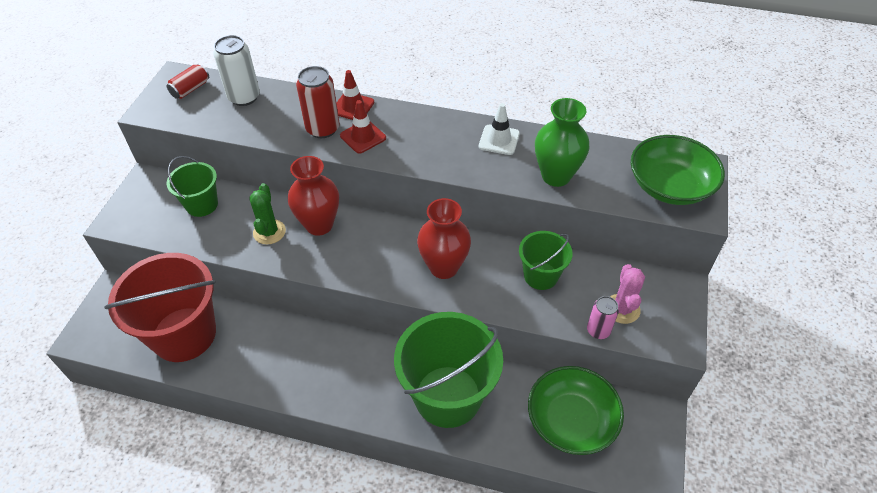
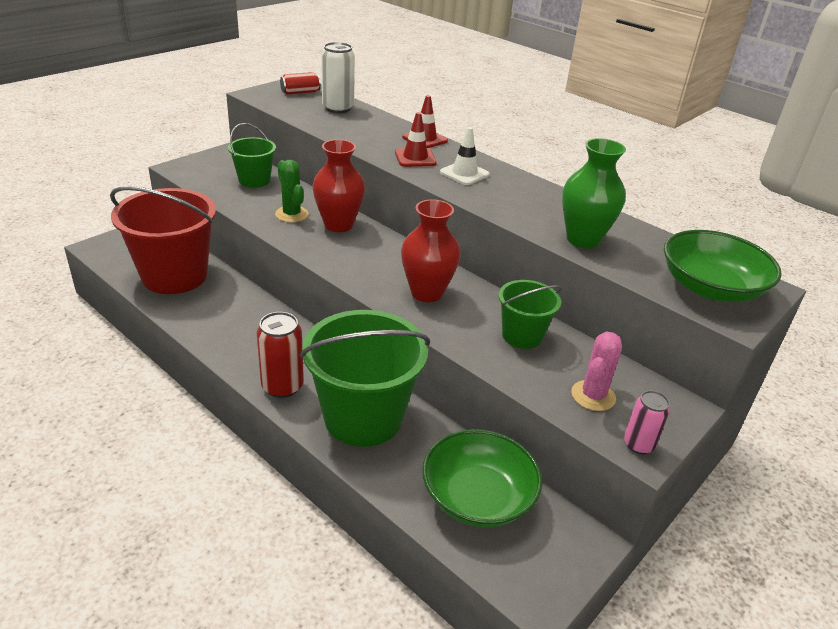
camera: 25 degrees right, 15 degrees down
green cactus [249,183,286,244] -> green cactus turned 60 degrees counterclockwise [275,160,309,222]
red can [296,66,339,138] -> red can moved to [257,312,304,398]
white traffic cone [479,103,520,155] -> white traffic cone moved to [440,127,489,185]
pink can [587,296,619,339] -> pink can moved to [624,390,670,454]

